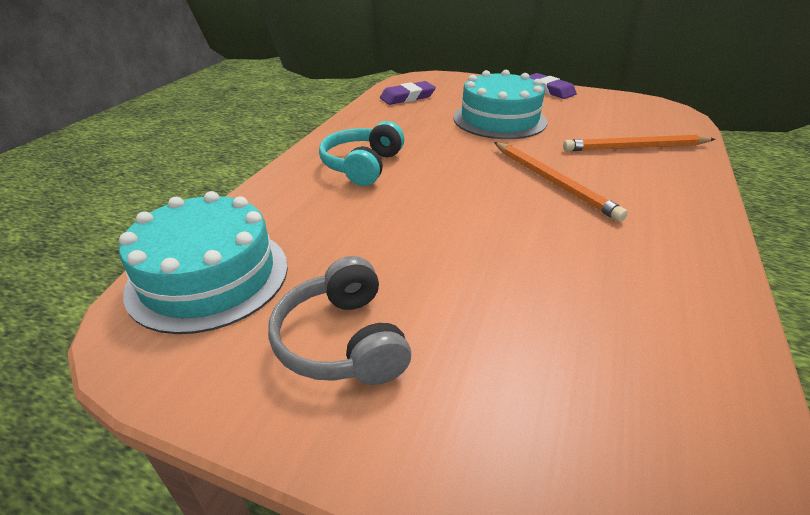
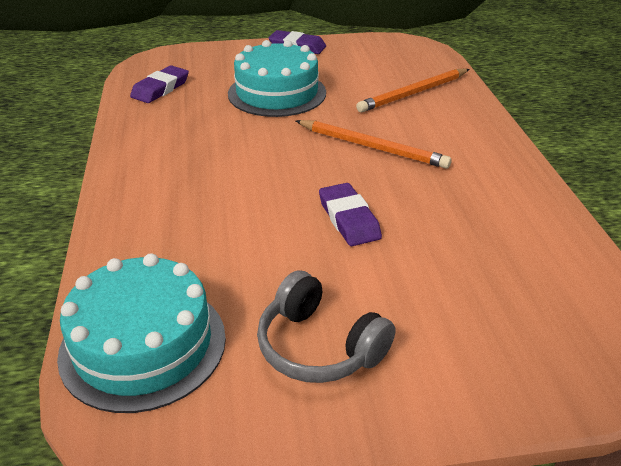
camera: 30 degrees left, 0 degrees up
turquoise headphones [319,121,404,186] -> none
none -> purple eraser [319,183,382,246]

